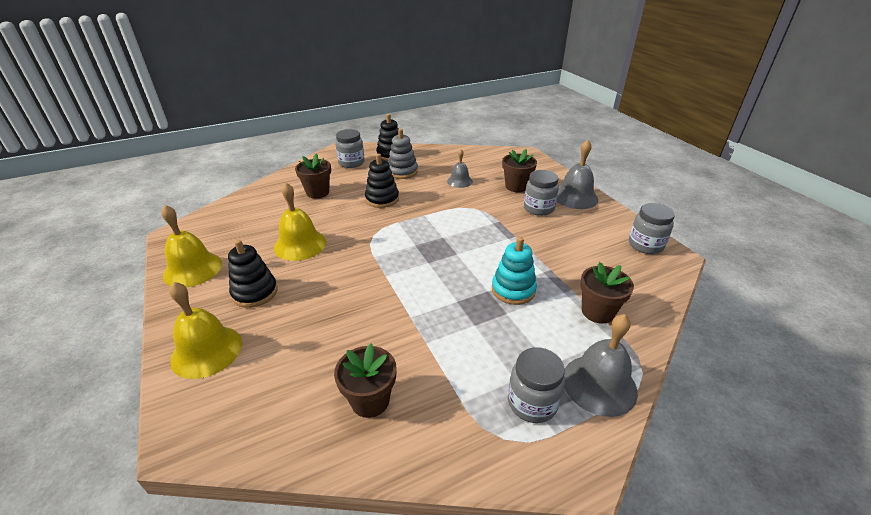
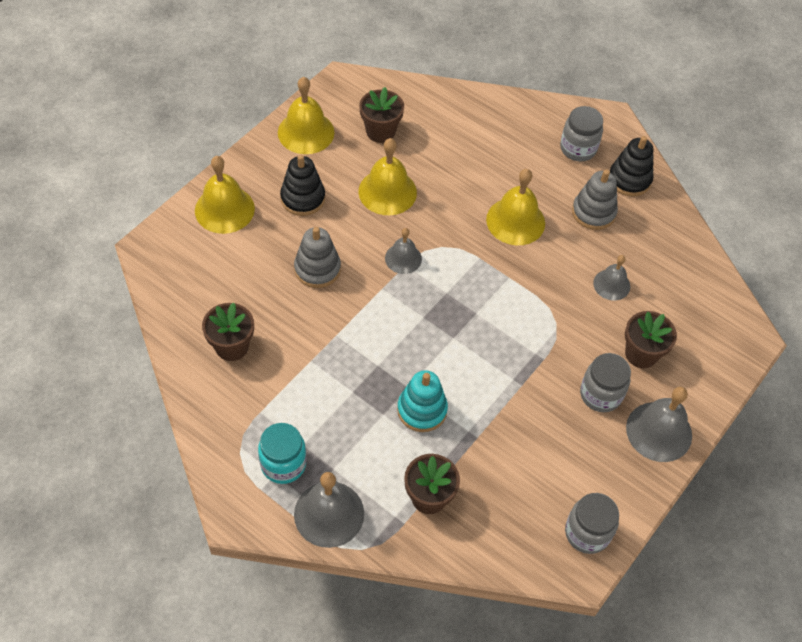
camera: 60 degrees right, 20 degrees up
brown flower pot [295,153,331,198] -> brown flower pot moved to [359,87,404,143]
black stacking toy [365,153,399,208] -> yellow bell [486,169,545,245]
grey jar [508,347,565,423] -> turquoise jar [258,423,306,484]
none -> grey stacking toy [294,227,341,288]
none -> grey bell [385,228,422,274]

